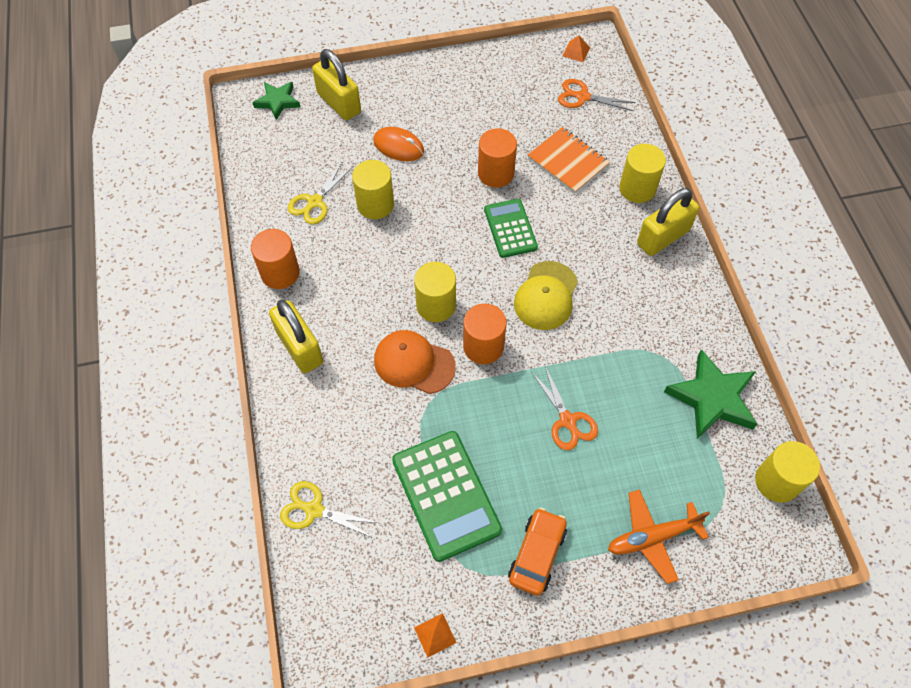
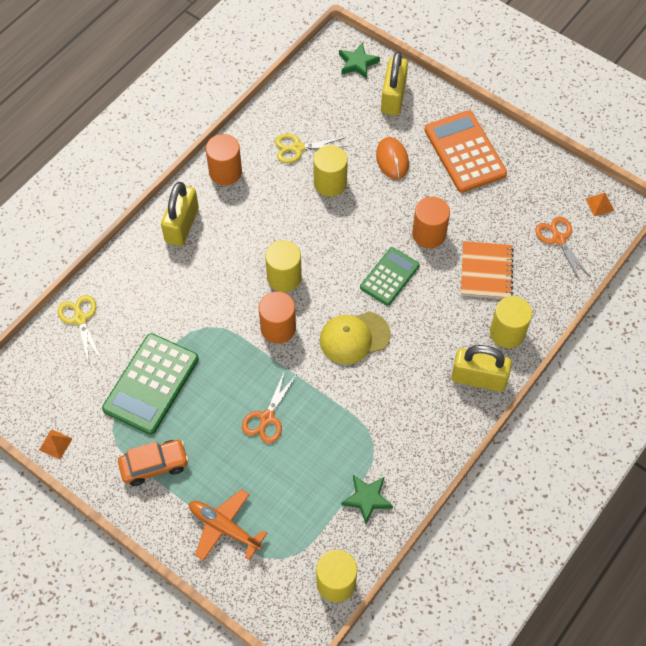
camera: 50 degrees right, 0 degrees up
orange cap [374,330,456,394] -> none
green star [664,349,757,439] -> green star [341,475,393,524], size x0.61
none -> orange calculator [424,110,507,193]

